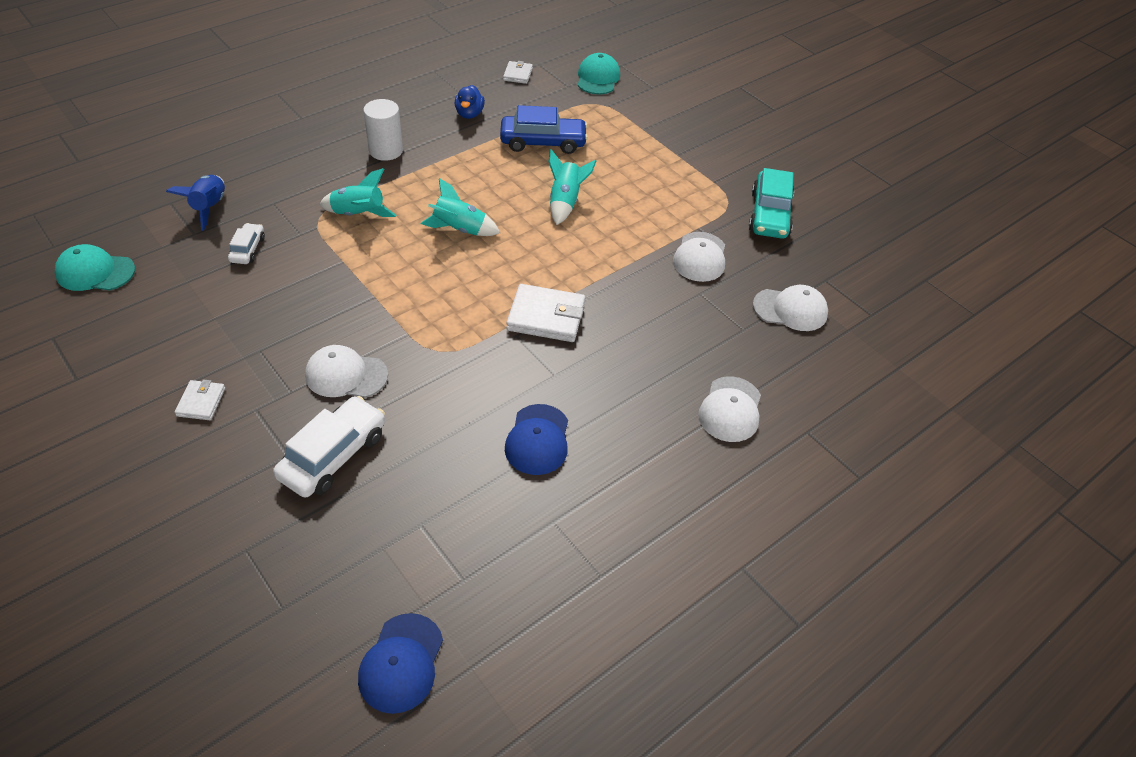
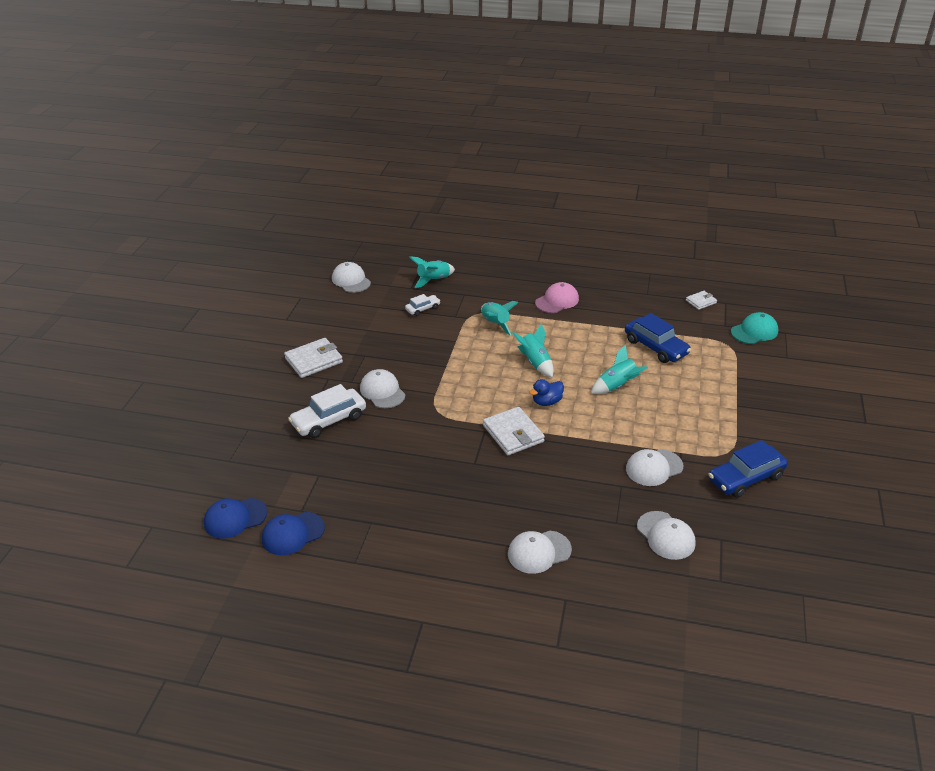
camera: 55 degrees right, 10 degrees down
turquoise cap [55,244,135,291] -> white cap [332,262,371,293]
blue rocket [166,175,225,231] -> turquoise rocket [409,256,455,288]
white wallet [175,379,225,420] -> white wallet [284,338,343,378], size x1.80
white car [273,396,385,498] -> white car turned 150 degrees clockwise [288,384,366,438]
white cylinder [363,99,403,161] -> pink cap [535,282,579,313]
blue duck [454,85,485,119] -> blue duck moved to [529,379,564,406]
blue cap [505,404,568,475] -> blue cap moved to [262,512,325,555]
turquoise car [749,168,794,239] -> blue car [709,440,788,498]

